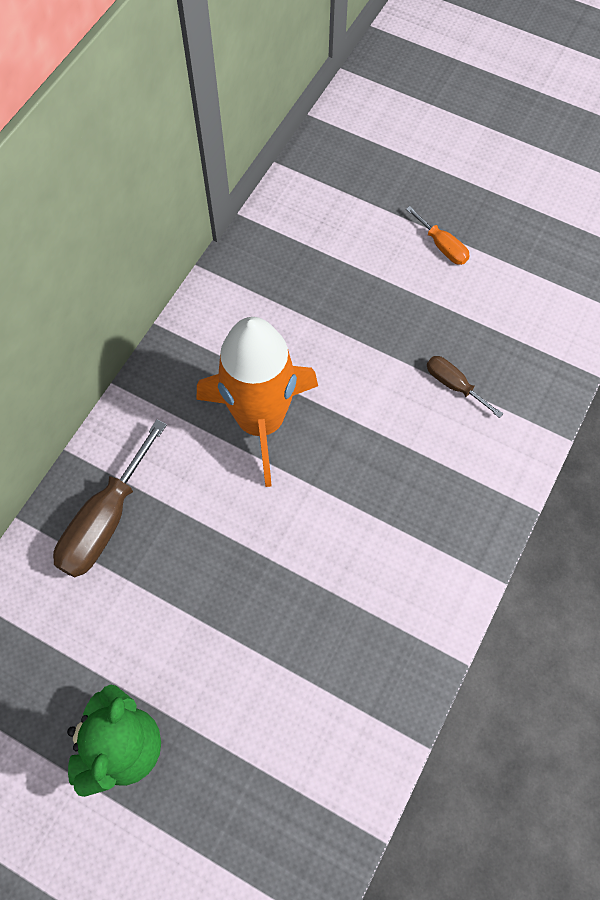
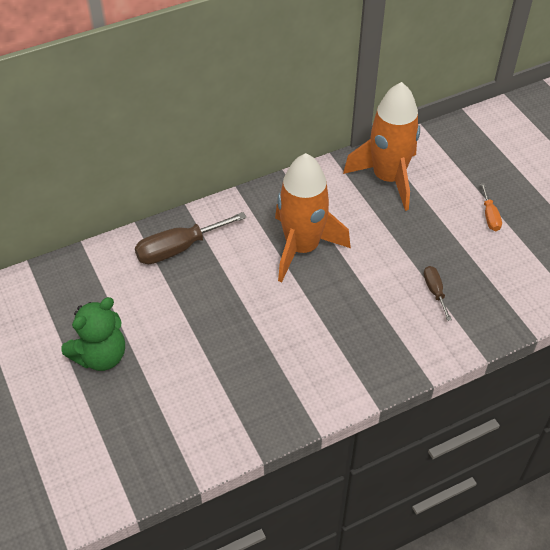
camera: 35 degrees right, 15 degrees down
none -> orange rocket [343,82,420,211]

